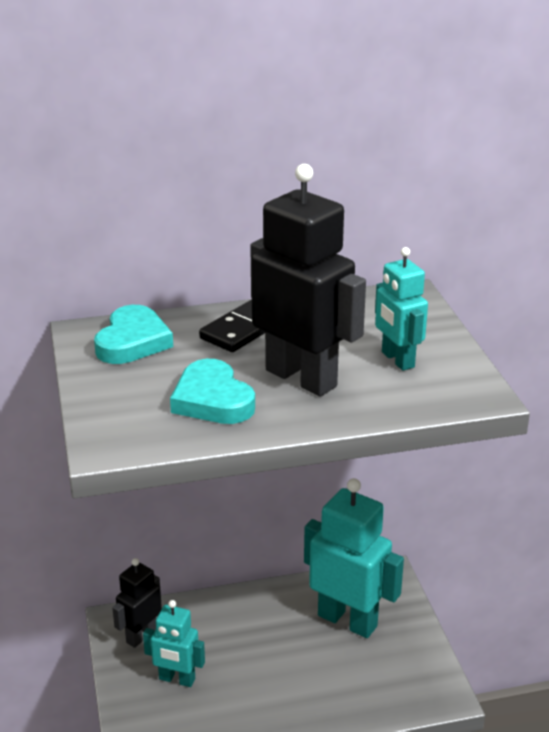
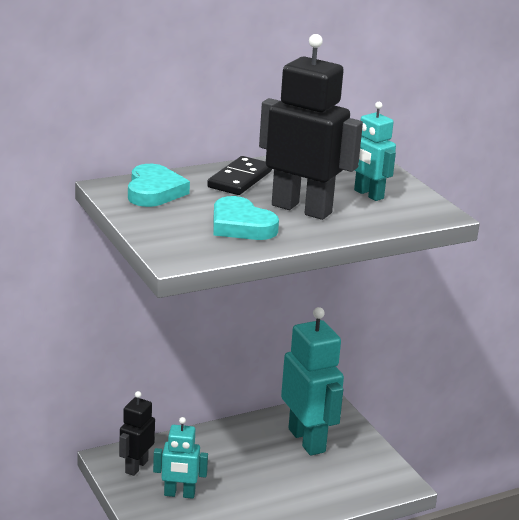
camera: 15 degrees left, 5 degrees down
turquoise robot [304,478,404,638] -> turquoise robot turned 45 degrees clockwise [281,307,344,456]

